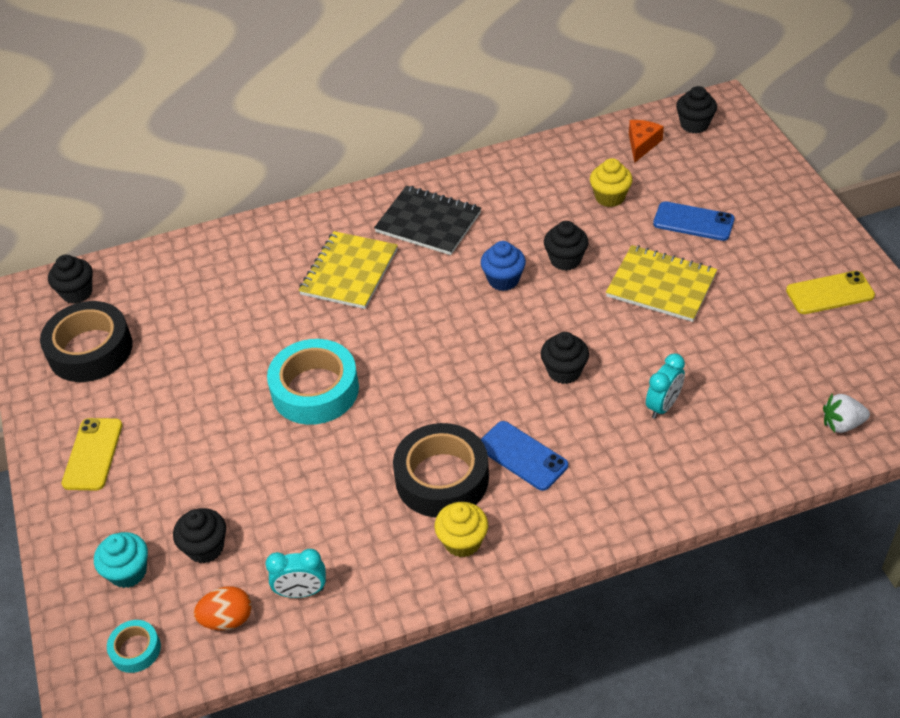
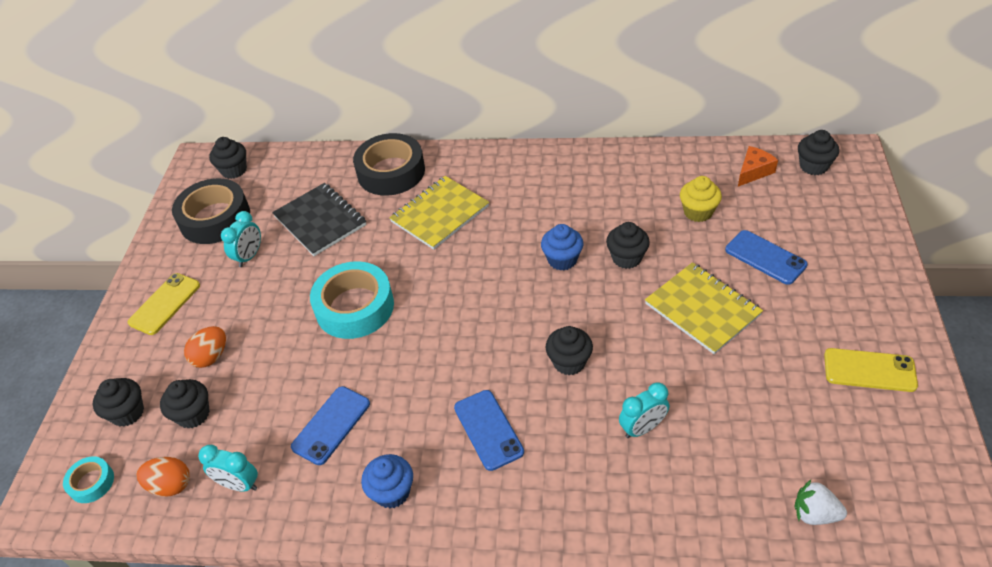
camera: 25 degrees right, 0 degrees up
turquoise cupcake [94,532,148,588] -> black cupcake [93,378,144,427]
black notebook [374,186,481,255] -> black notebook moved to [272,183,367,256]
black tape [393,423,489,517] -> black tape moved to [353,133,425,196]
yellow cupcake [434,502,488,557] -> blue cupcake [361,454,413,508]
none -> orange egg [184,326,226,368]
none -> turquoise clock [221,211,261,267]
none -> blue phone [291,386,370,465]

